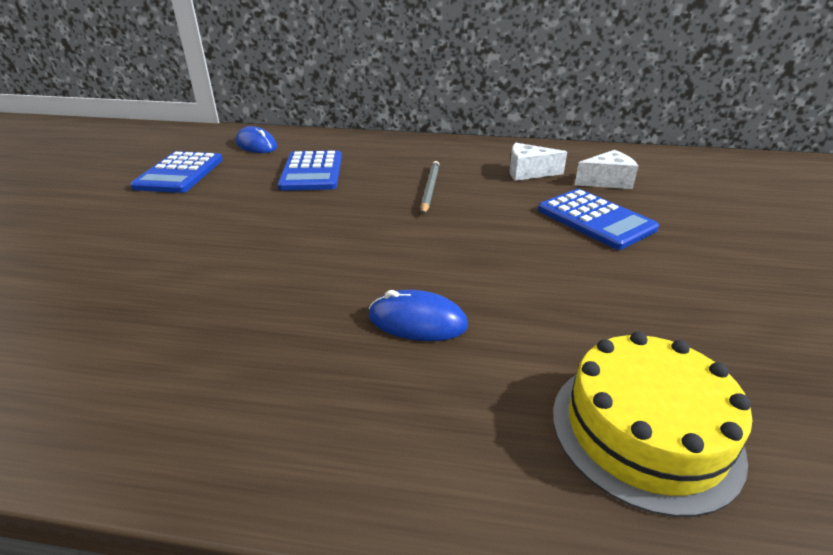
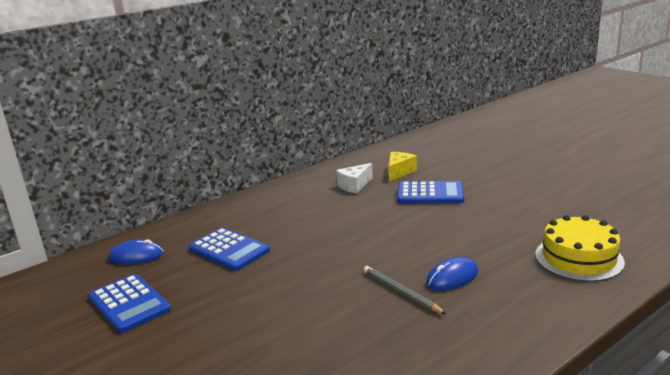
camera: 45 degrees left, 10 degrees down
grey pencil [421,161,440,214] -> grey pencil moved to [364,266,446,314]
white cheese [575,150,639,189] -> yellow cheese [389,152,417,182]

